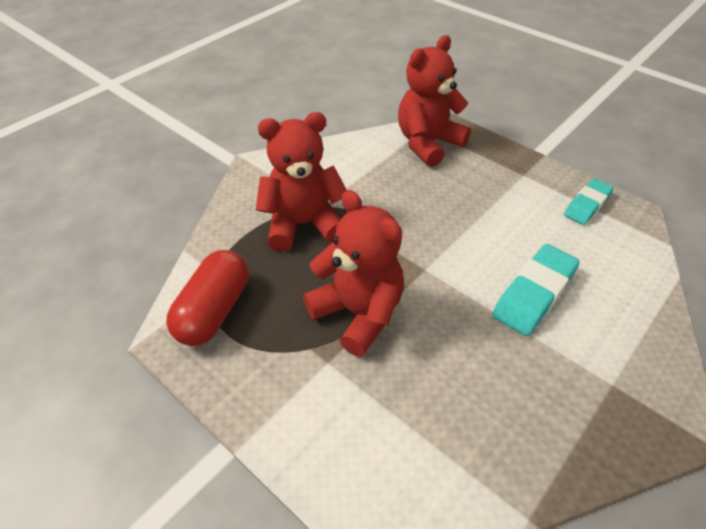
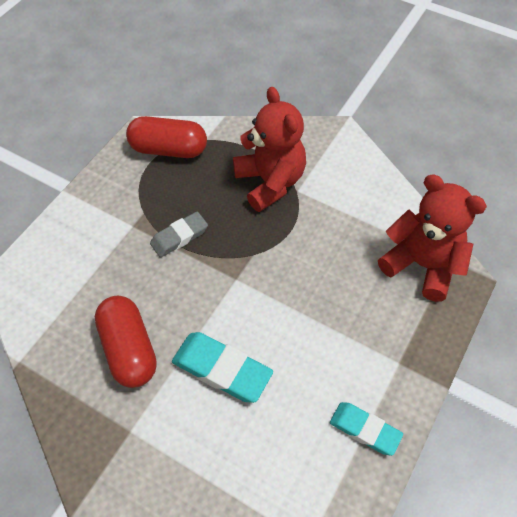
camera: 80 degrees right, 10 degrees up
red teddy bear [303,190,404,357] -> grey eraser [150,212,208,258]
none -> red capsule [95,296,157,388]

